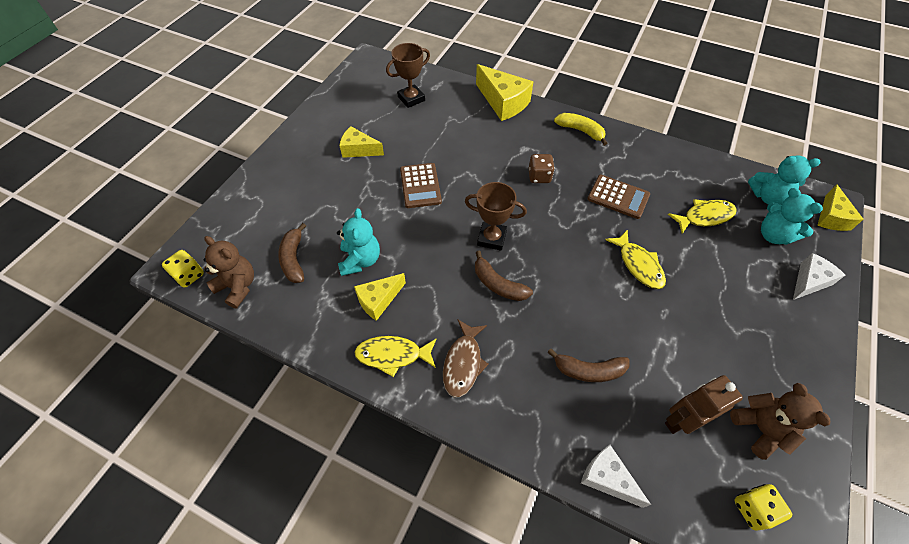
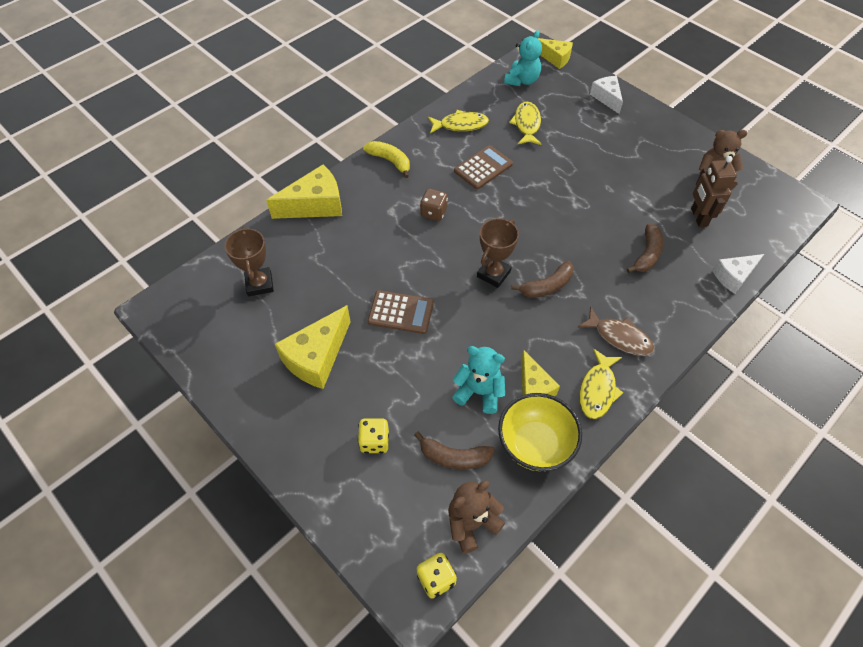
camera: 70 degrees left, 0 degrees up
yellow cheese [339,126,384,158] -> yellow cheese [275,305,351,389], size x1.58
yellow banana [554,113,608,146] -> yellow banana turned 75 degrees clockwise [363,141,410,178]
yellow fish [605,229,666,289] -> yellow fish moved to [428,110,489,133]
yellow dice [735,484,792,531] -> yellow dice moved to [358,418,389,454]
turquoise teddy bear [761,188,823,245] -> none
none -> yellow bowl [498,393,582,471]

